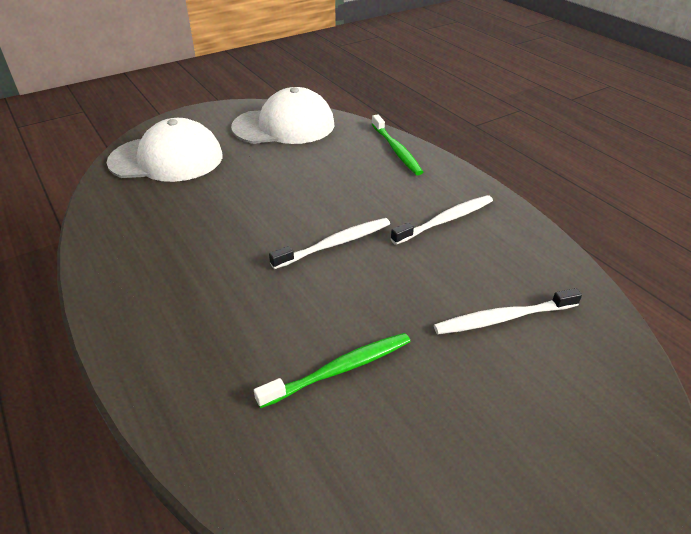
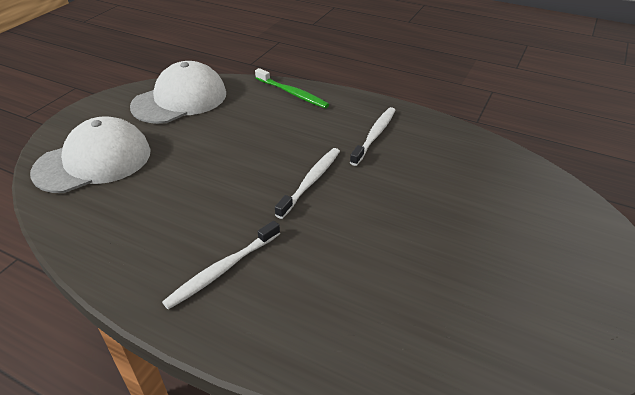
camera: 30 degrees left, 0 degrees up
green toothbrush [254,333,411,409] -> none
white toothbrush [434,288,582,334] -> white toothbrush moved to [162,221,280,310]

